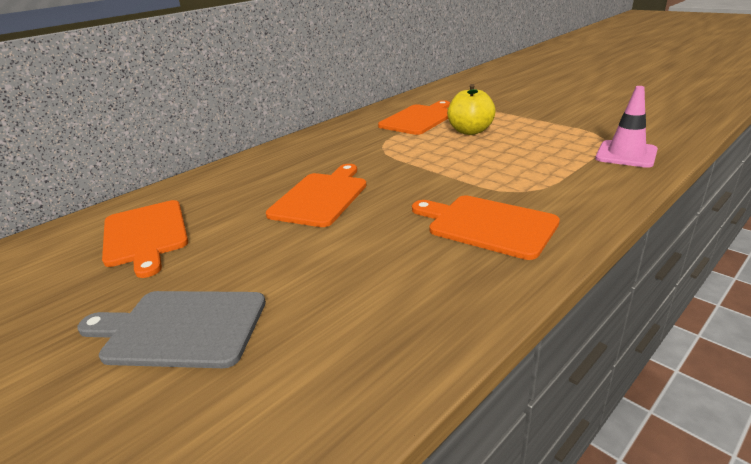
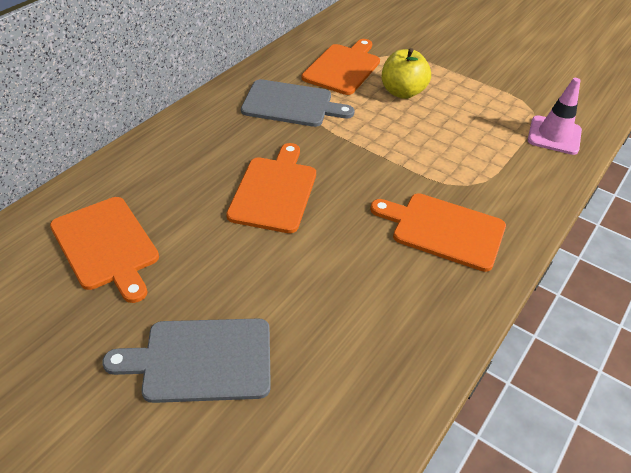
camera: 15 degrees left, 15 degrees up
none -> grey cutting board [241,79,354,127]

